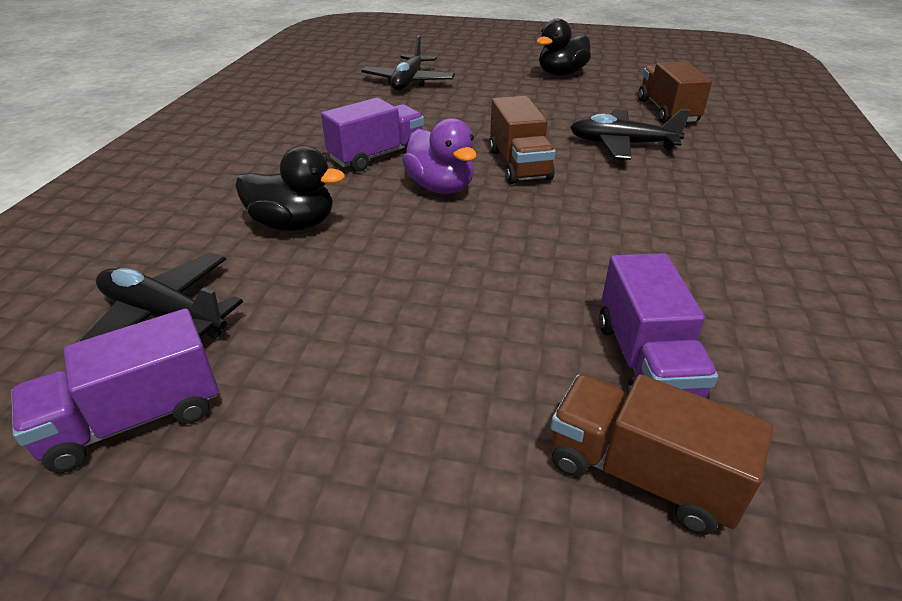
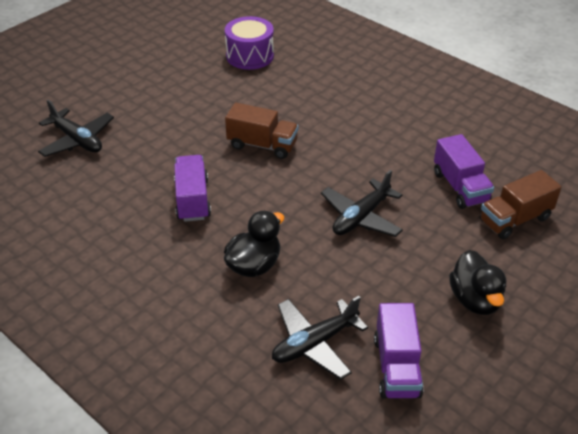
camera: 60 degrees left, 5 degrees up
purple duck [402,118,477,194] -> none
black duck [536,19,591,76] -> black duck moved to [449,250,506,315]
black plane [570,109,690,160] -> black plane moved to [321,170,403,237]
purple truck [599,253,718,399] -> purple truck turned 45 degrees clockwise [434,134,494,209]
brown truck [638,61,712,123] -> purple drum [225,16,274,70]

